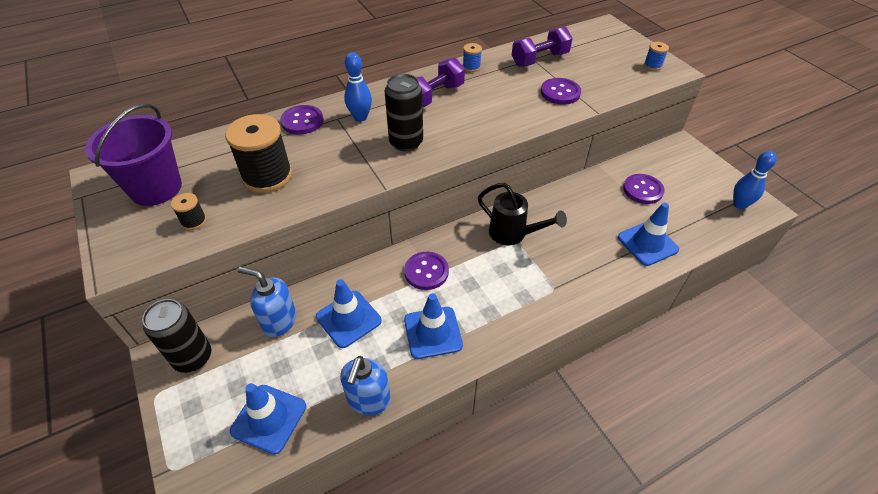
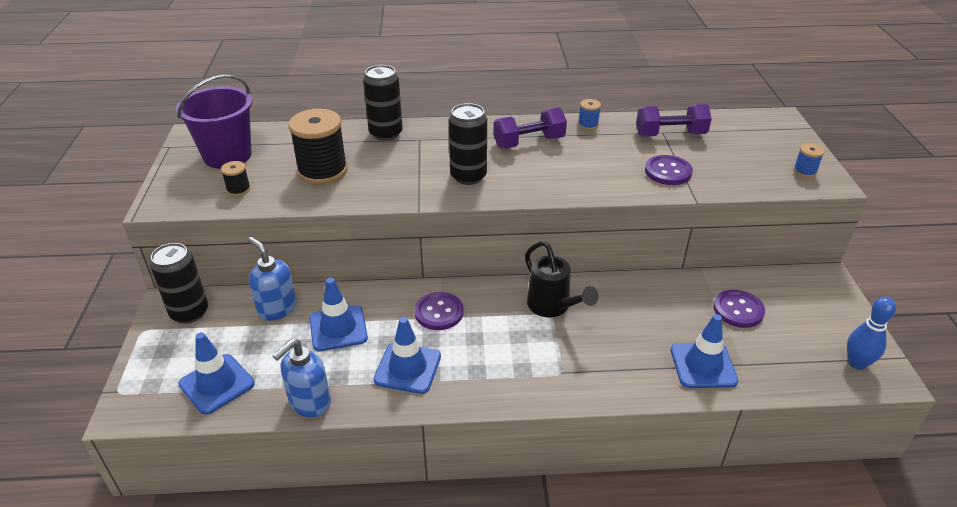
camera: 25 degrees right, 10 degrees down
purple button [280,105,324,134] -> black can [363,65,403,141]
blue bowling pin [344,52,372,122] -> none

